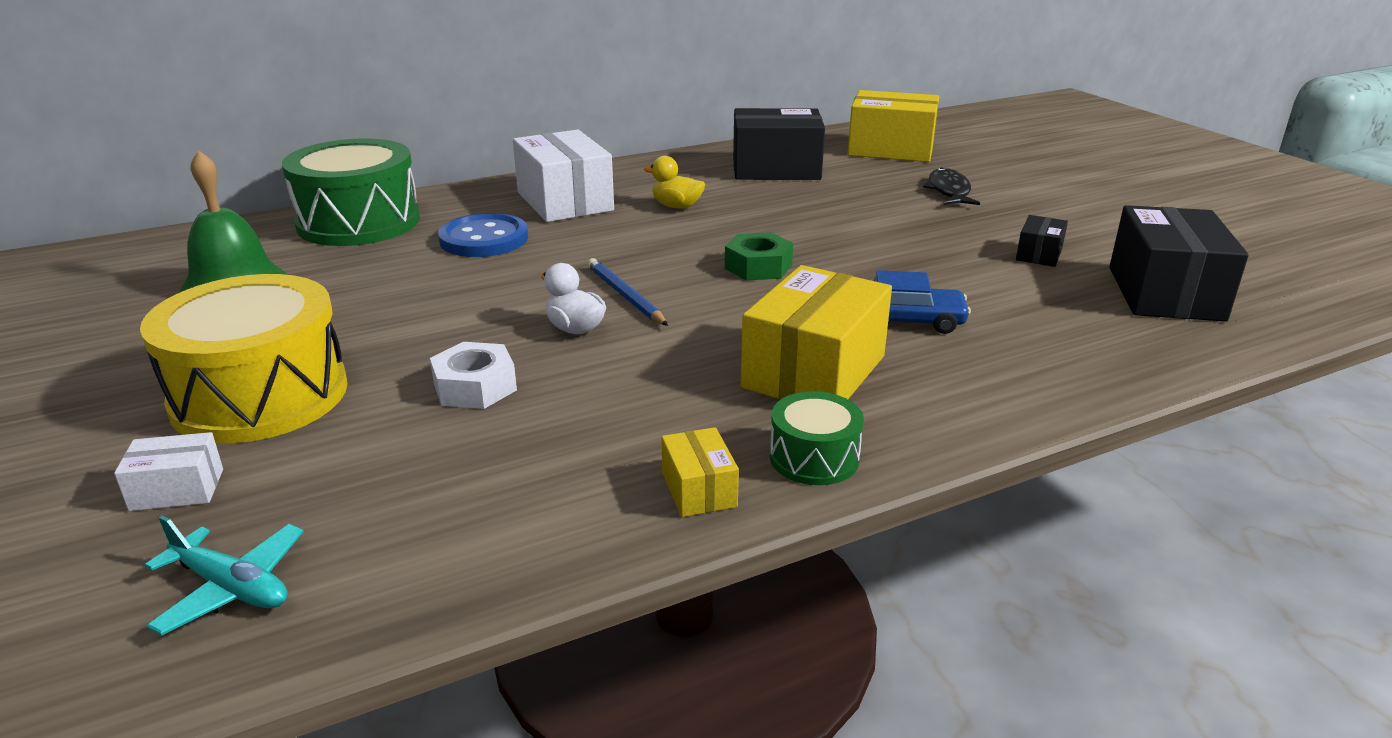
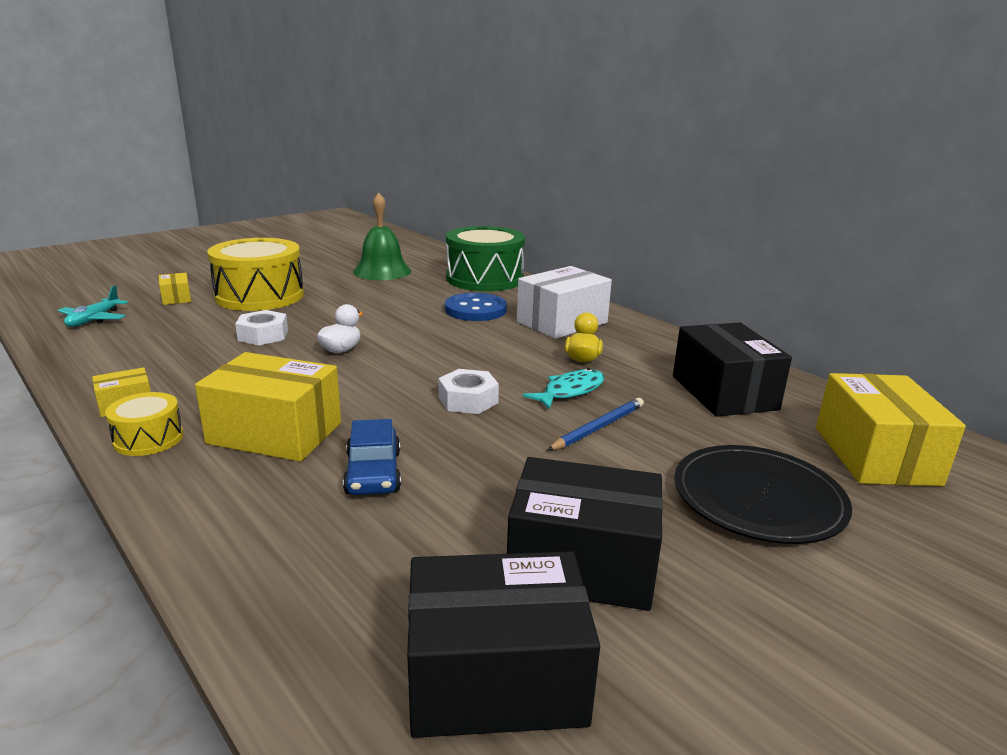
camera: 75 degrees right, 5 degrees down
white box [114,432,223,511] -> yellow box [159,273,191,305]
blue pencil [587,258,668,326] -> blue pencil moved to [547,398,644,451]
green nut [725,232,793,281] -> white nut [438,369,499,414]
green drum [770,391,864,485] -> yellow drum [105,392,183,456]
black fish [923,167,980,205] -> black plate [674,445,852,544]
black box [1016,215,1068,267] -> black box [507,457,663,611], size x2.10
none -> turquoise fish [523,368,605,409]

